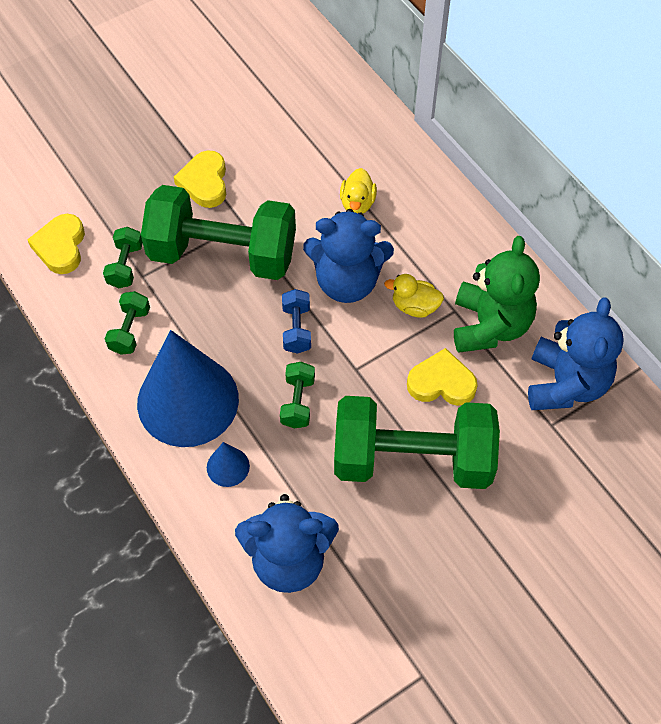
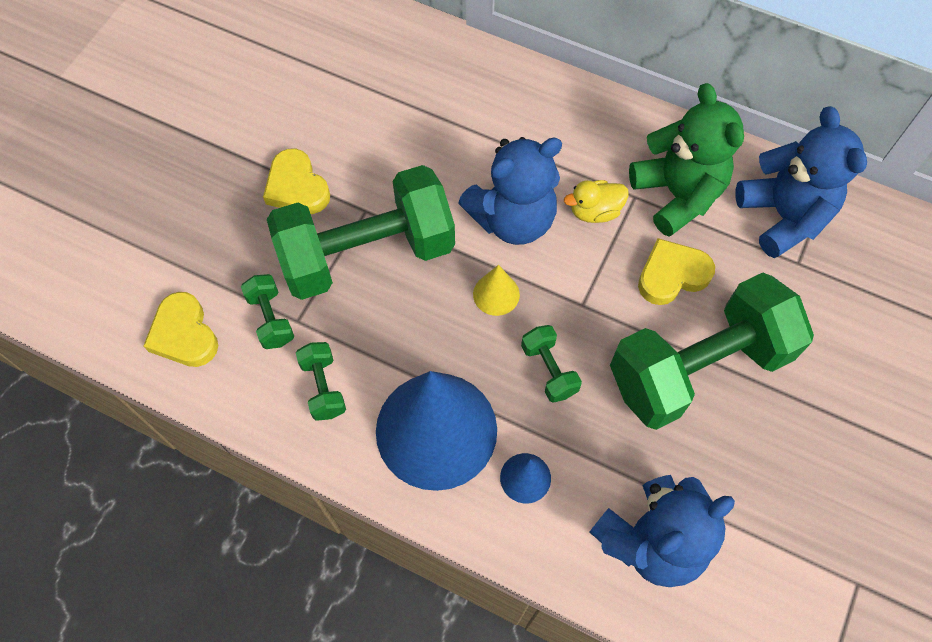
camera: 30 degrees left, 5 degrees up
blue dumbbell [282,289,311,354] -> yellow cone [473,265,520,316]
yellow duck [340,168,377,213] -> none

